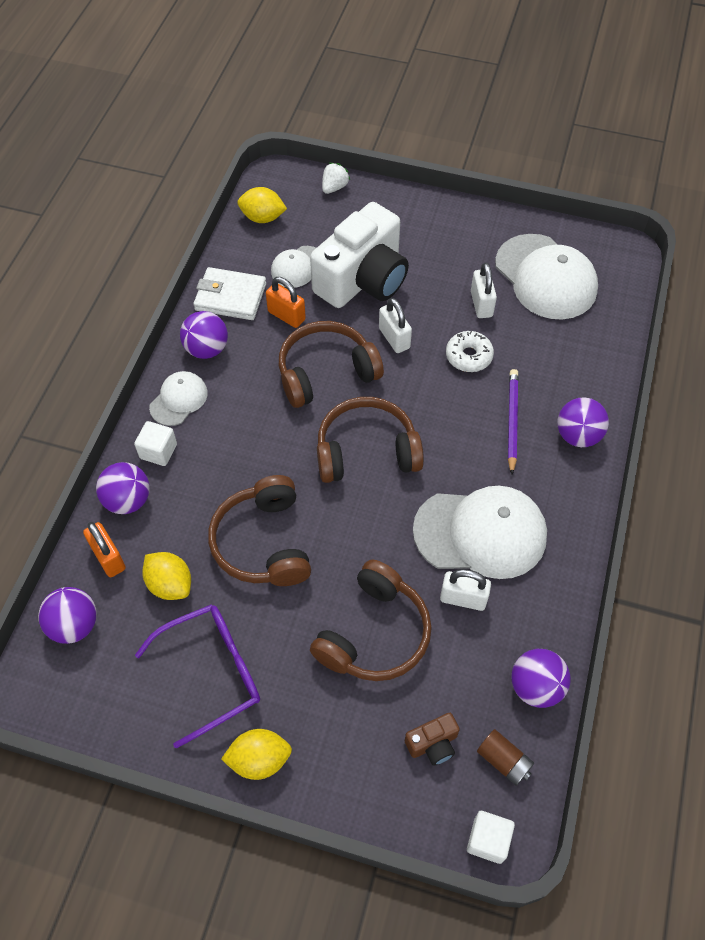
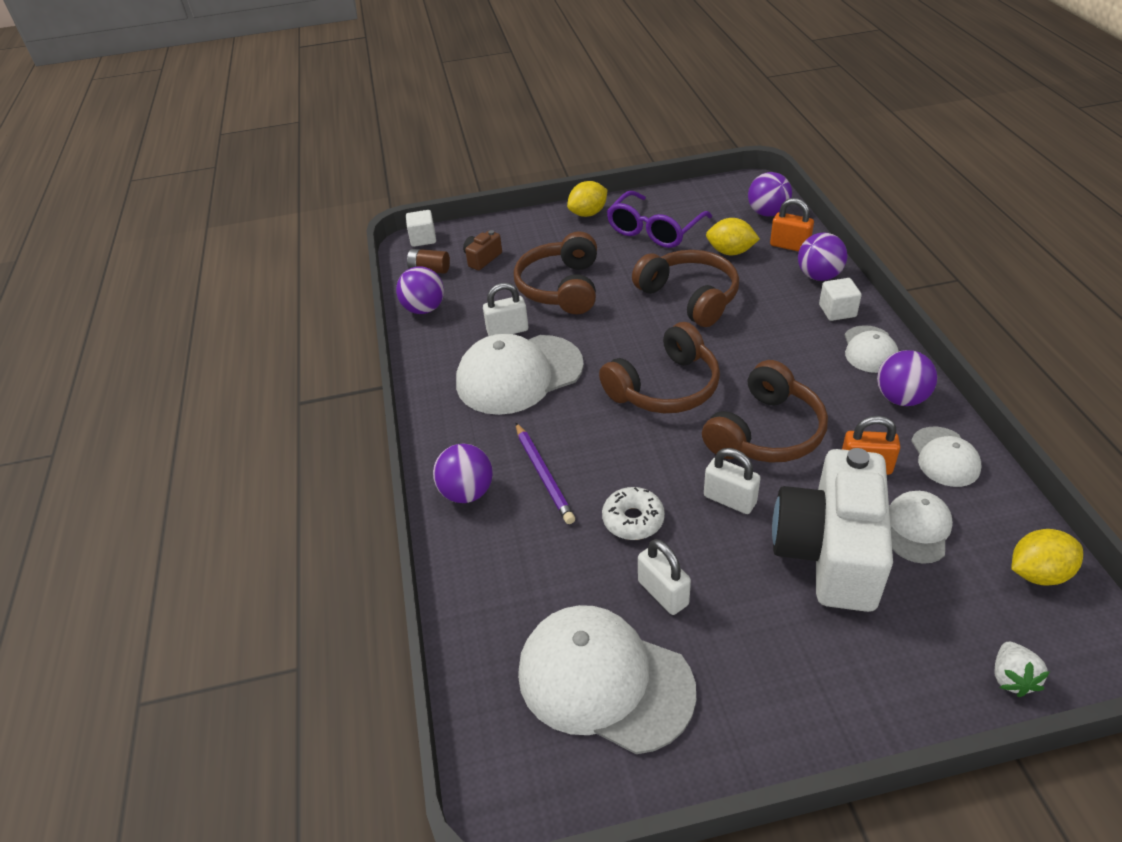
camera: 155 degrees right, 15 degrees down
white wallet [193,267,266,320] -> white cap [911,427,981,487]

